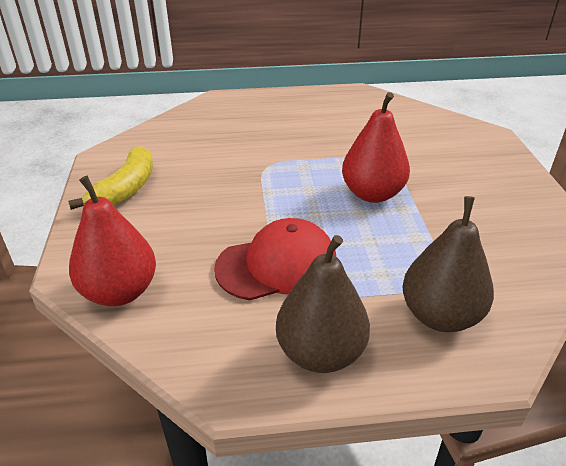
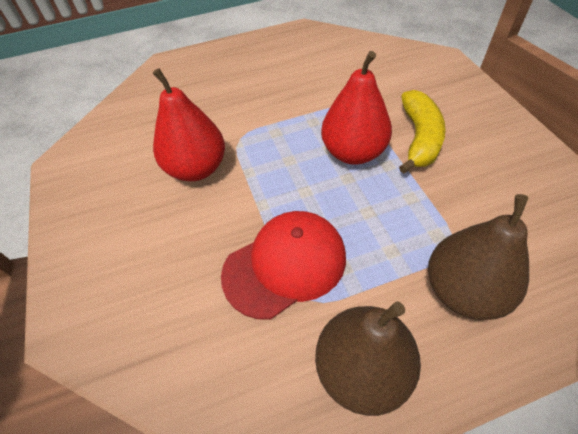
camera: 10 degrees left, 15 degrees up
yellow banana [68,146,153,210] -> yellow banana moved to [399,90,446,173]
red pear [69,176,156,306] -> red pear moved to [153,68,225,181]

